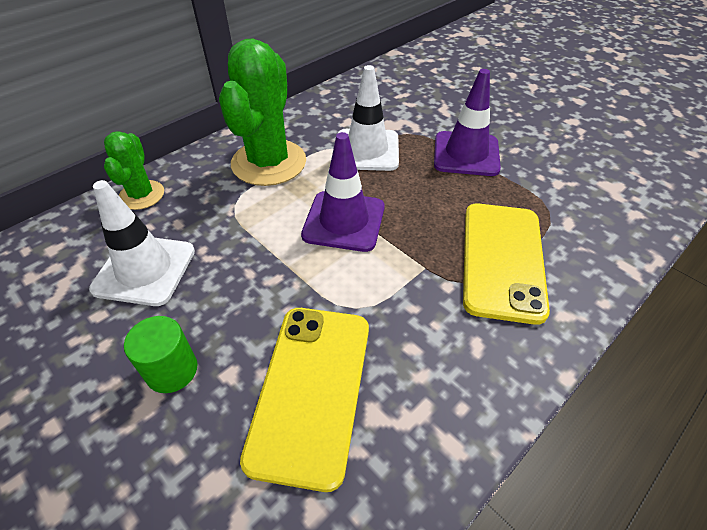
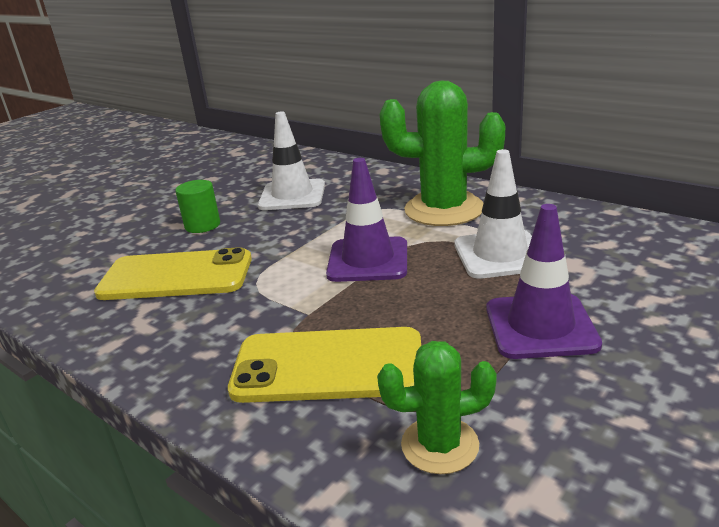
camera: 85 degrees right, 20 degrees down
green cactus [104,131,164,210] -> green cactus moved to [377,341,497,474]

